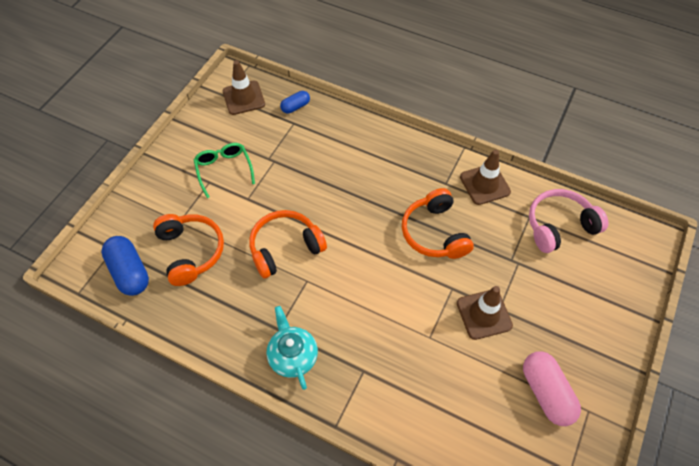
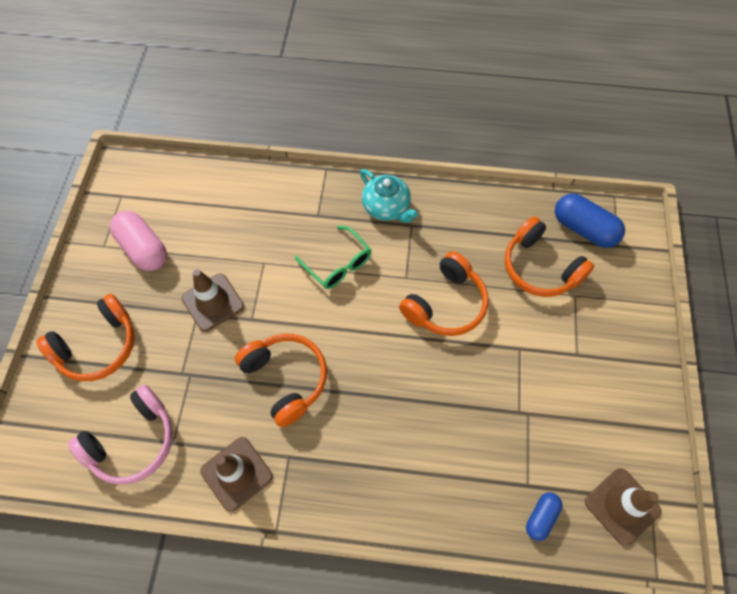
camera: 160 degrees right, 5 degrees up
green glasses [194,143,255,198] -> green glasses moved to [295,226,371,289]
none -> orange headphones [36,294,135,381]

